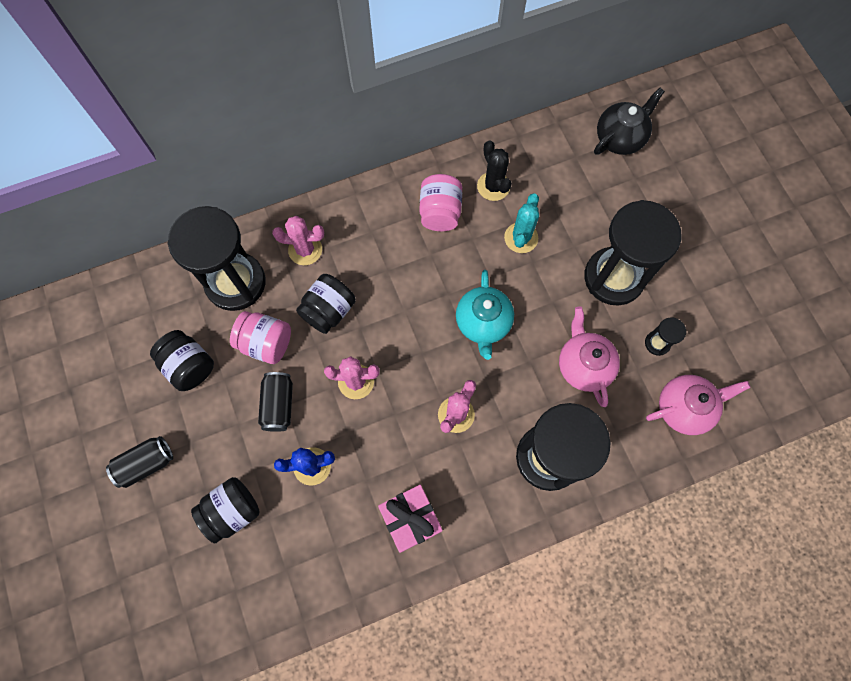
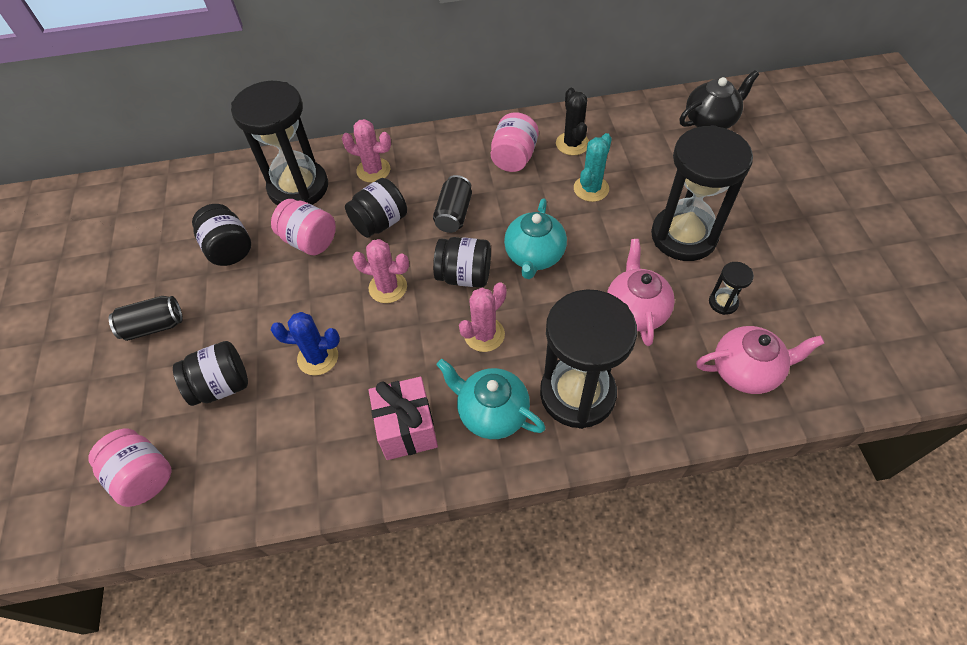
camera: 15 degrees right, 15 degrees down
black can [258,372,293,432] -> black can moved to [433,175,472,233]
none -> pink jar [88,429,172,507]
none -> black jar [433,237,491,288]
none -> turquoise teapot [436,359,546,439]

